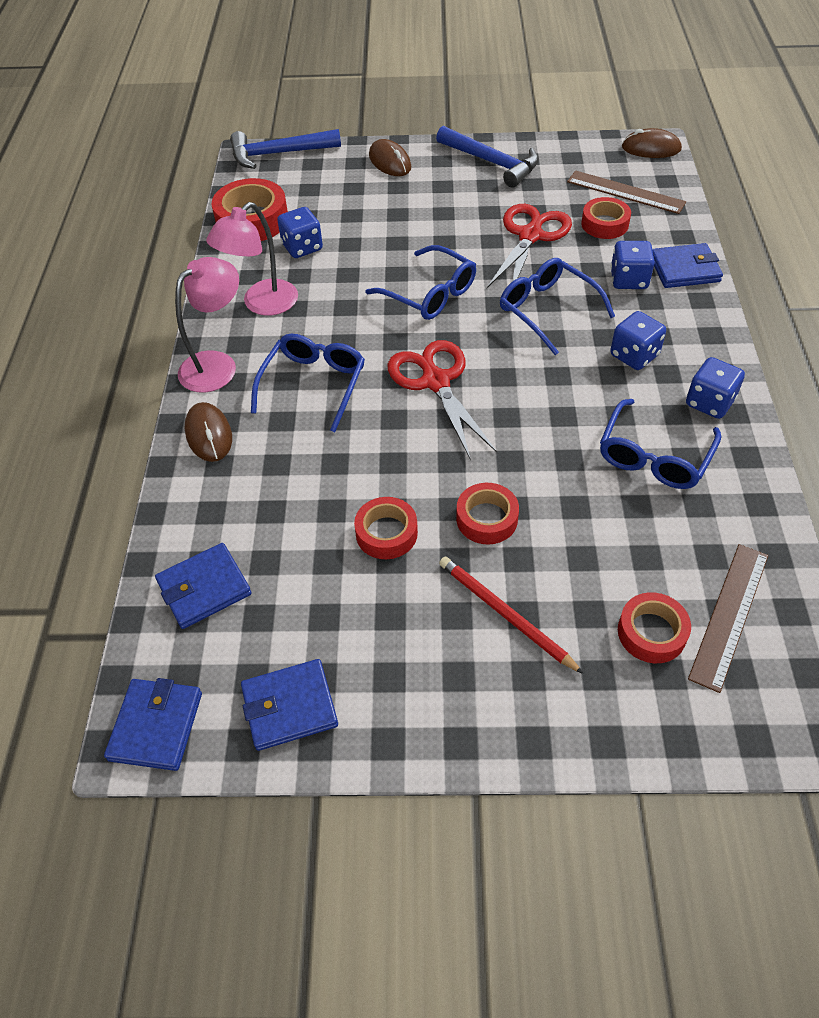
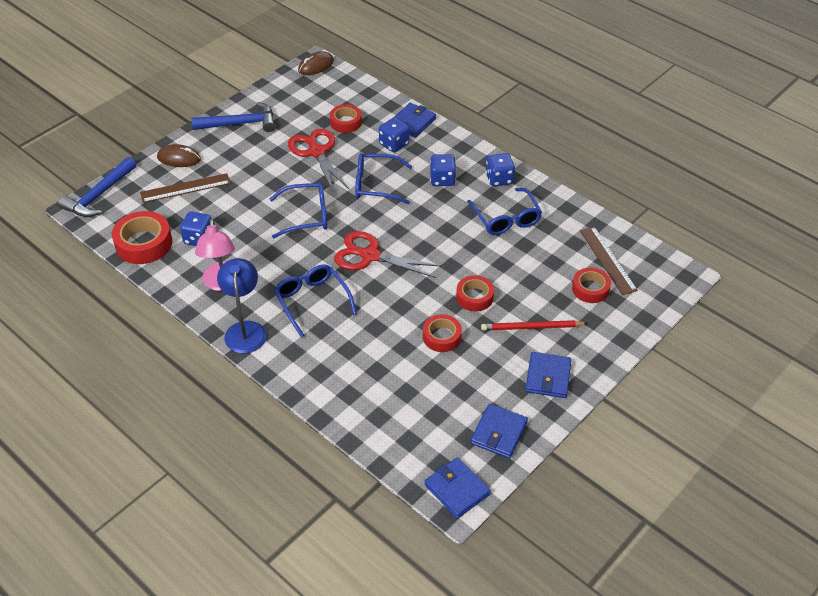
camera: 50 degrees left, 5 degrees down
blue wallet [155,543,251,629] -> blue wallet moved to [525,352,572,398]
pink lamp [175,257,239,392] -> blue lamp [217,258,267,353]
brown mouse [185,402,232,462] -> none
brown ruler [567,170,686,214] -> brown ruler moved to [140,173,231,203]

